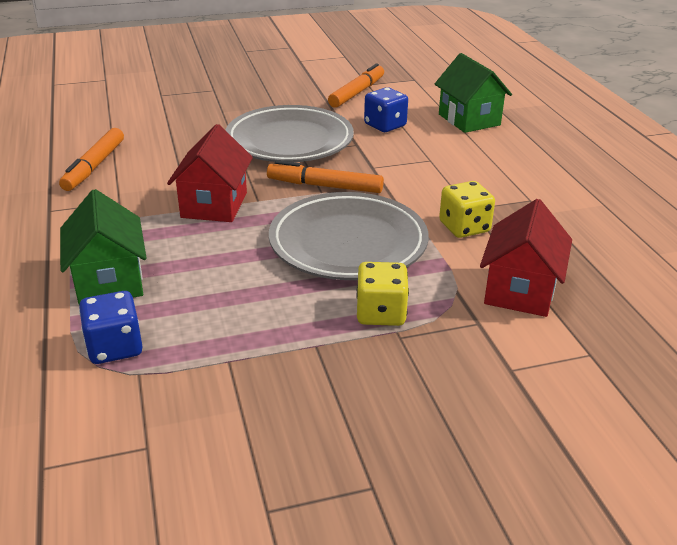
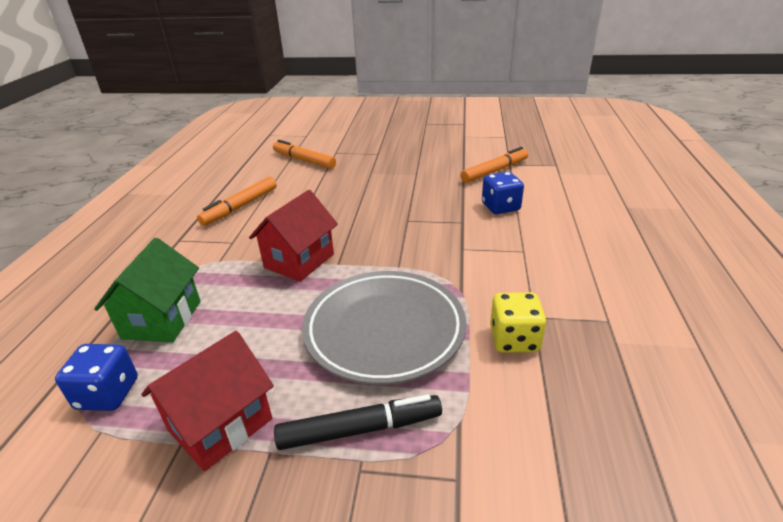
camera: 25 degrees right, 0 degrees up
grey plate [226,105,354,162] -> none
orange marker [267,160,384,193] -> orange marker moved to [273,140,336,169]
yellow dice [356,262,409,326] -> black marker [274,394,442,450]
green house [435,53,512,133] -> none
red house [480,199,572,317] -> red house moved to [141,331,274,472]

